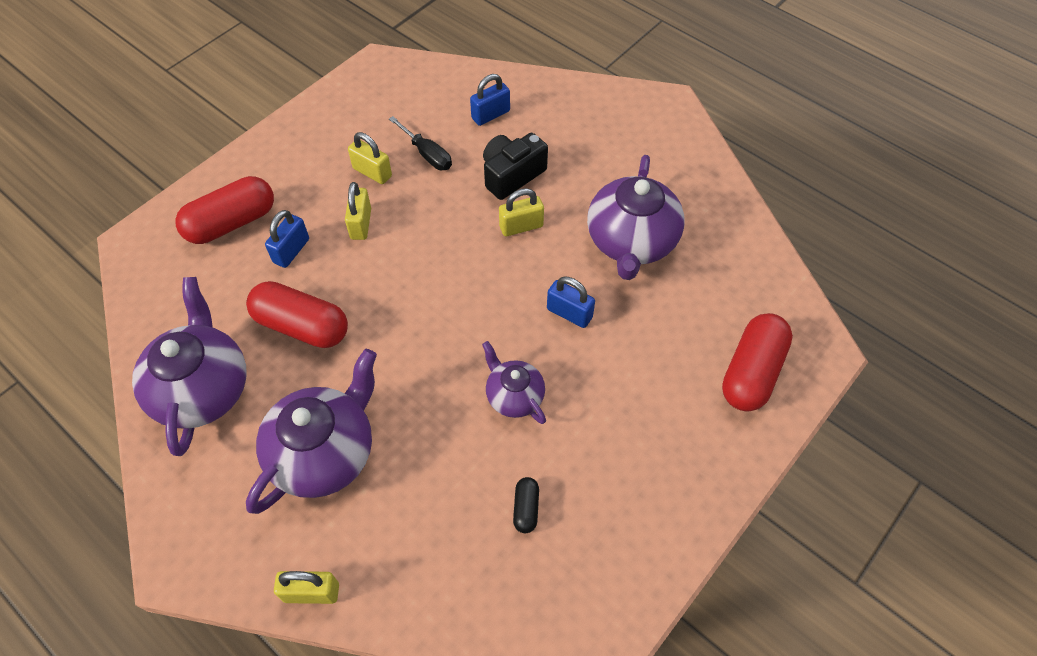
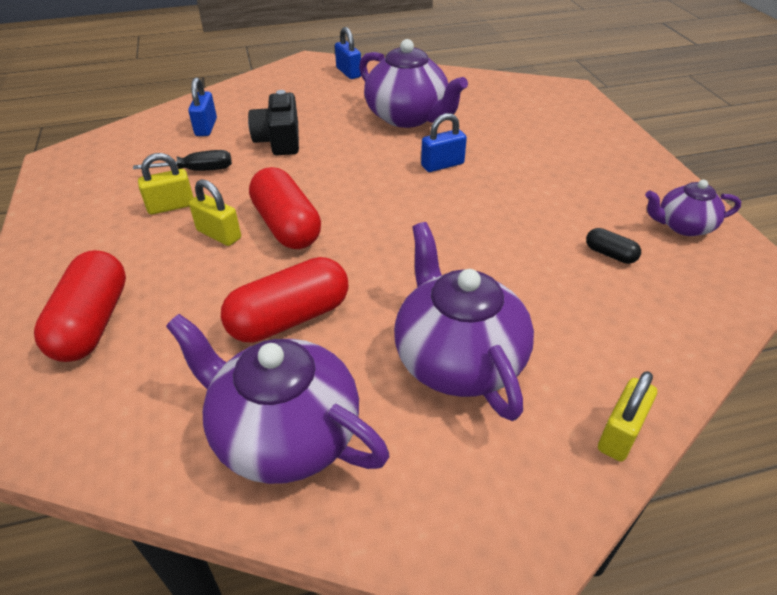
camera: 55 degrees left, 15 degrees down
blue padlock [265,210,309,268] -> blue padlock moved to [335,27,361,79]
purple teapot [482,341,546,424] -> purple teapot moved to [645,180,741,236]
yellow padlock [499,188,544,237] -> none
red capsule [722,313,793,411] -> red capsule moved to [249,167,321,249]

